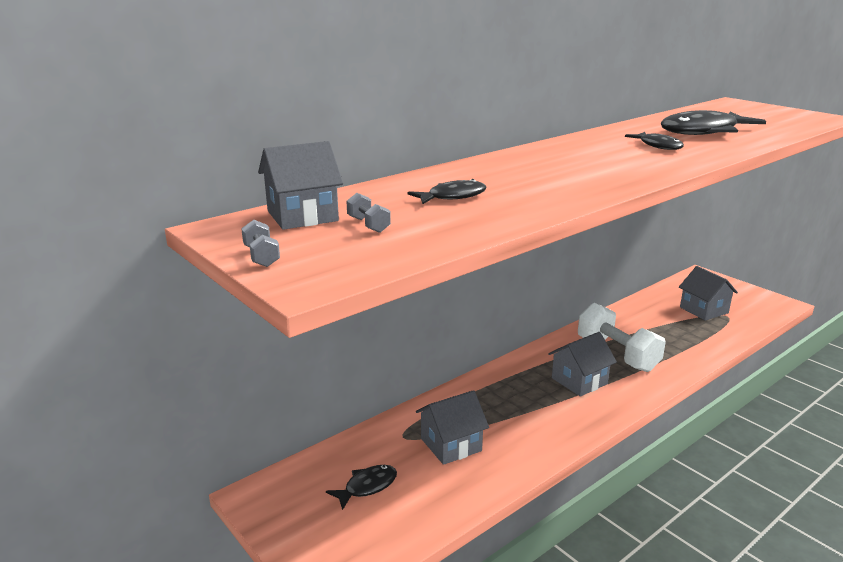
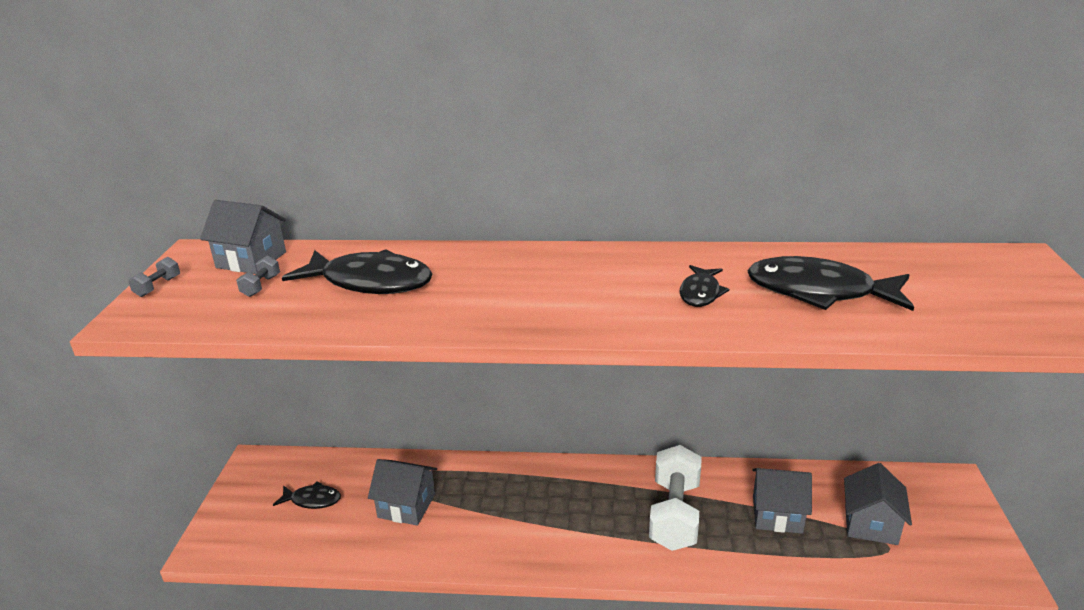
camera: 45 degrees right, 5 degrees up
black fish [407,179,487,204] -> black fish [282,249,433,294], size x1.88
grey house [548,332,617,397] -> grey house moved to [752,468,812,534]

